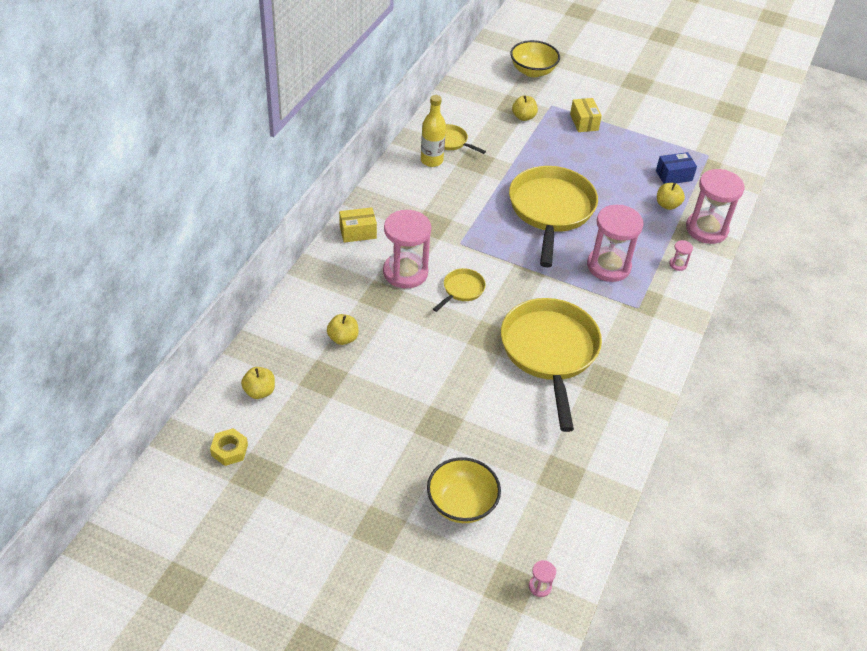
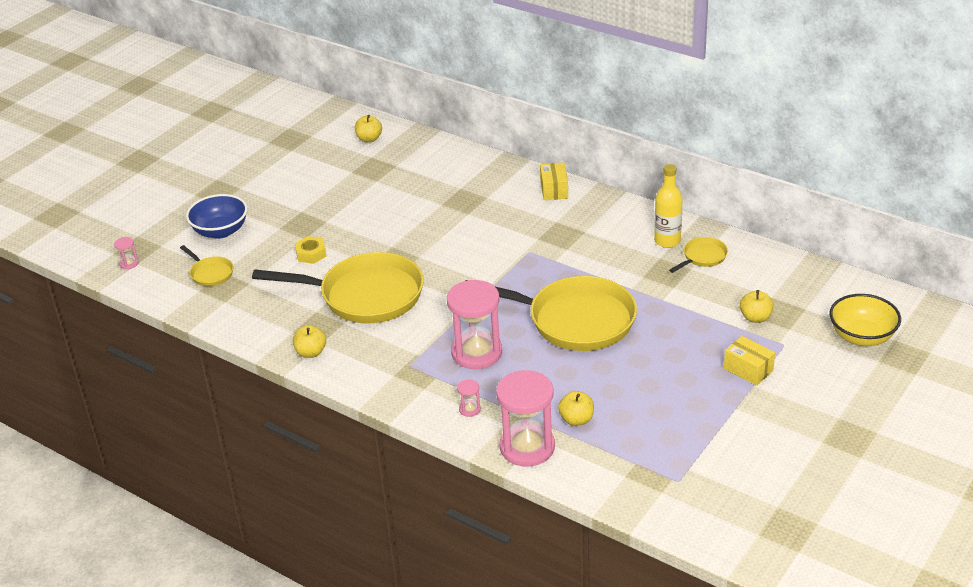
camera: 105 degrees right, 10 degrees down
yellow nut [210,428,248,466] -> yellow nut moved to [295,236,326,264]
yellow apple [327,314,359,345] -> yellow apple moved to [293,325,326,358]
pink hourglass [383,210,431,288] -> none
yellow bowl [427,457,501,523] -> blue bowl [186,194,248,239]
yellow pan [433,268,486,312] -> yellow pan moved to [180,245,233,286]
yellow box [570,98,602,132] -> yellow box turned 45 degrees clockwise [724,336,775,386]
blue box [656,152,697,184] -> none

